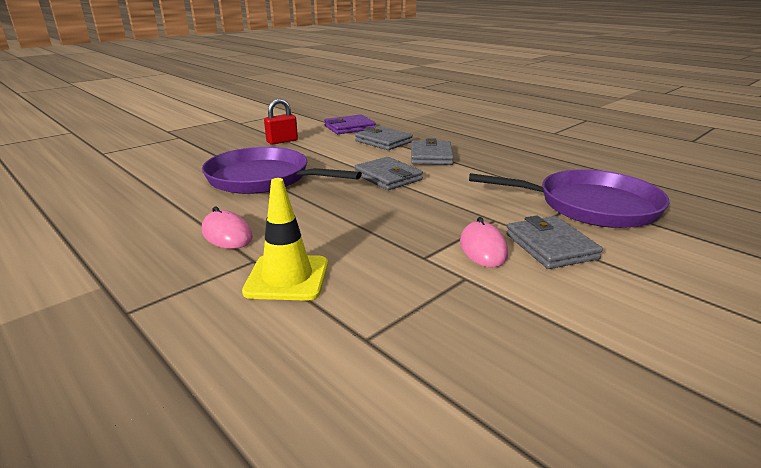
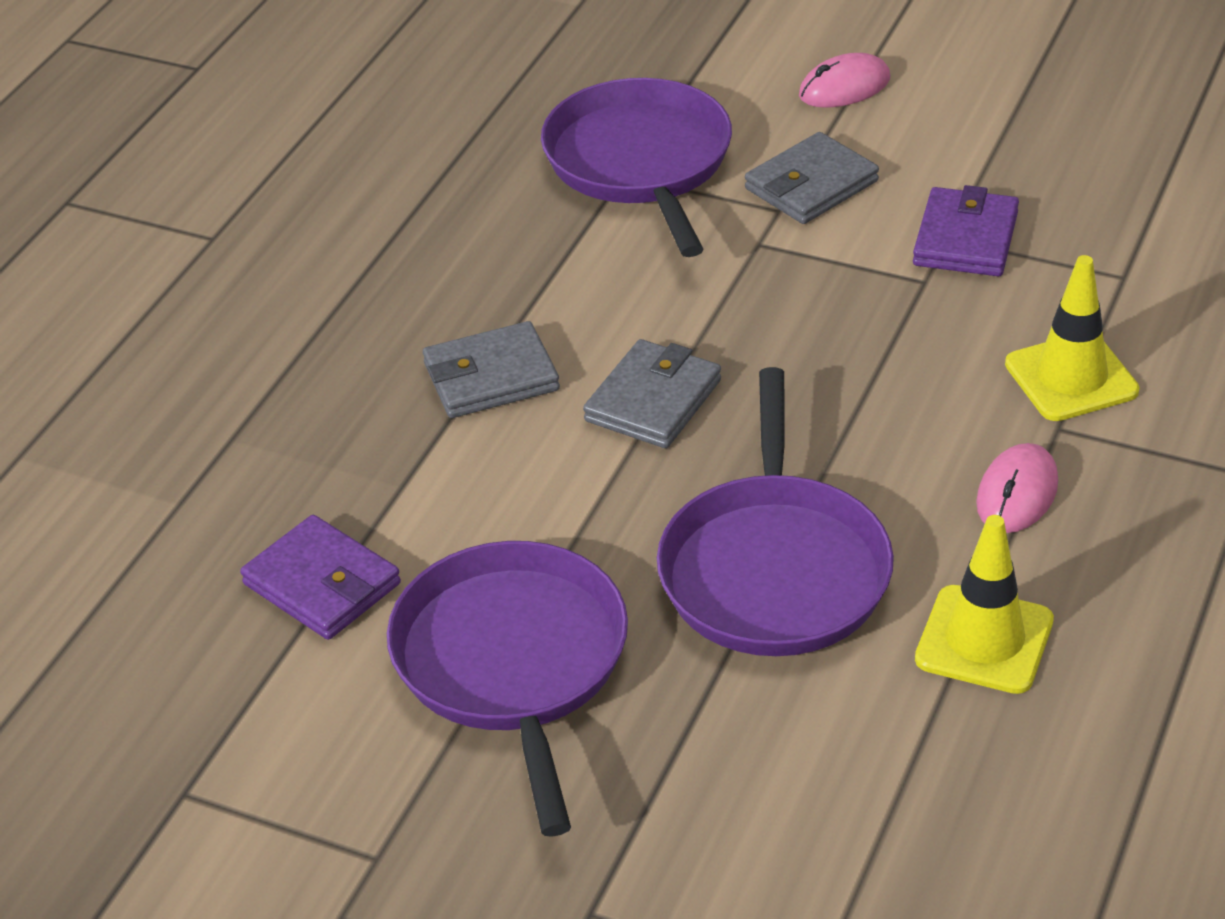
camera: 110 degrees left, 15 degrees up
red padlock [264,98,298,145] -> purple pan [387,541,628,837]
grey wallet [355,126,413,150] -> none
pink mouse [460,217,508,267] -> pink mouse moved to [799,53,890,108]
none -> purple wallet [913,185,1019,276]
none -> yellow traffic cone [915,515,1054,694]

